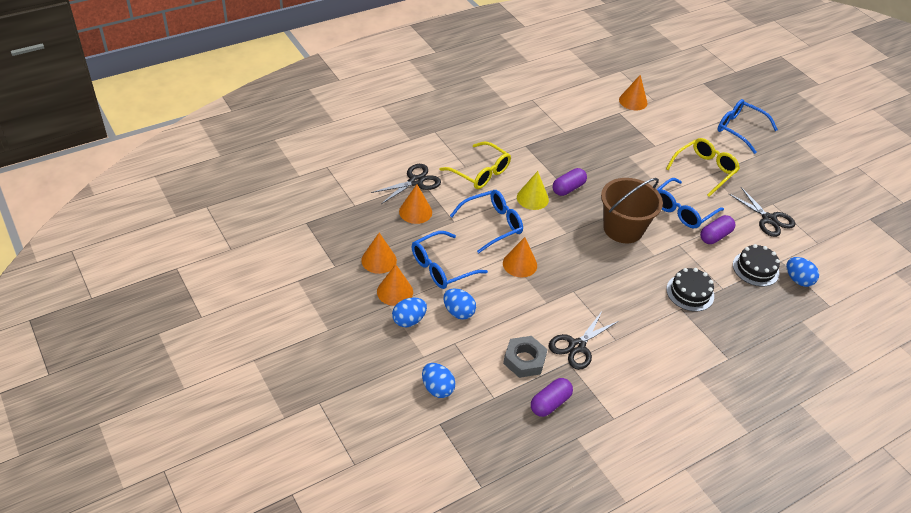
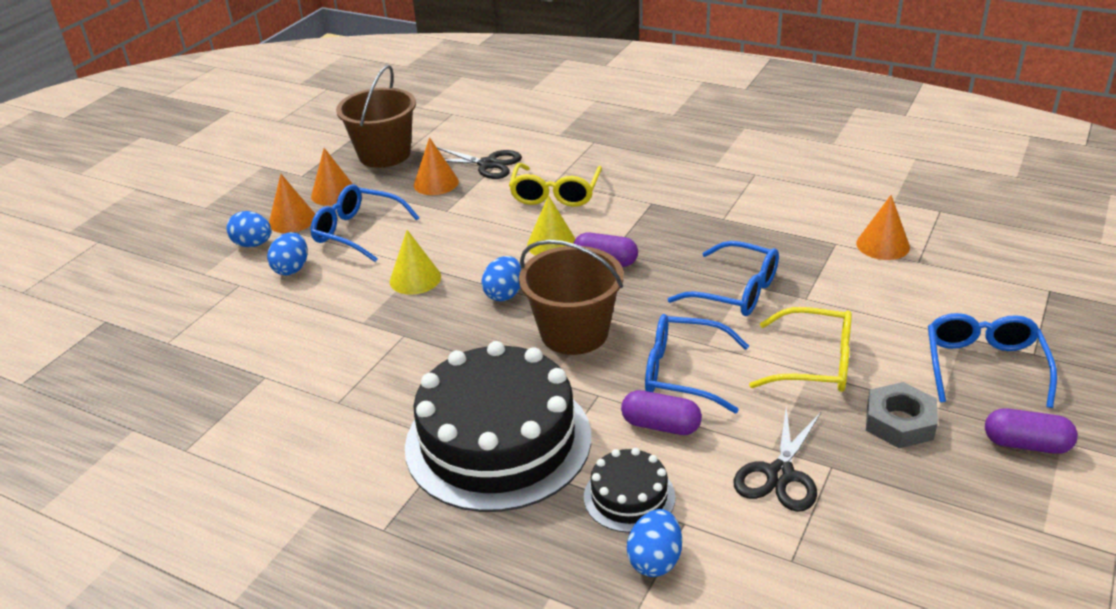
camera: 65 degrees right, 10 degrees down
blue egg [422,363,456,398] -> blue egg moved to [481,256,521,301]
blue glasses [450,190,523,253] -> blue glasses moved to [668,241,779,316]
orange cone [503,237,537,278] -> yellow cone [390,230,441,295]
grey nut [503,336,548,378] -> grey nut moved to [866,382,938,448]
purple capsule [531,378,573,417] -> purple capsule moved to [985,408,1078,454]
black scissors [549,310,619,370] -> none
black cake [666,268,714,311] -> black cake [405,341,591,512], size x2.18
none -> brown bucket [336,65,416,168]

